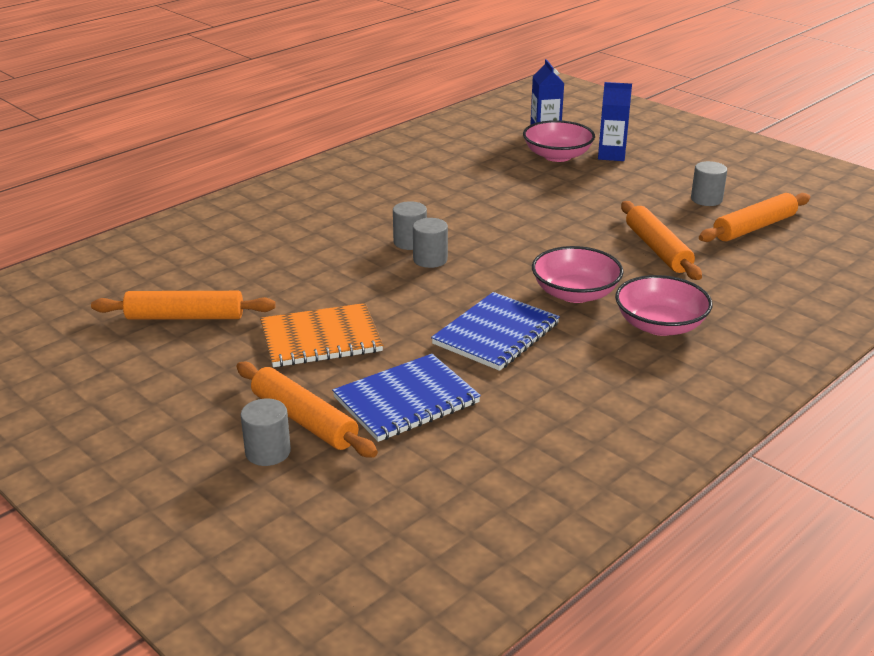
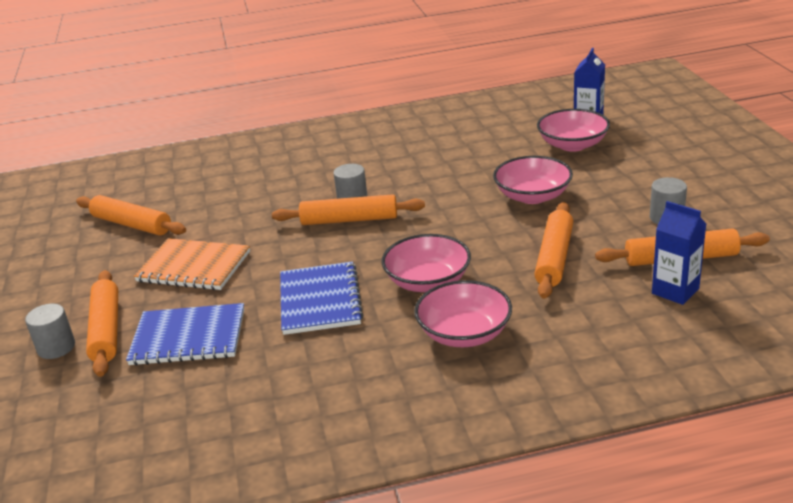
camera: 35 degrees right, 0 degrees up
grey cylinder [413,218,448,268] -> orange rolling pin [272,194,425,225]
blue notebook [431,292,560,371] -> blue notebook turned 75 degrees counterclockwise [280,262,363,335]
blue carton [598,82,632,161] -> blue carton moved to [652,201,706,305]
none -> pink bowl [493,156,573,204]

